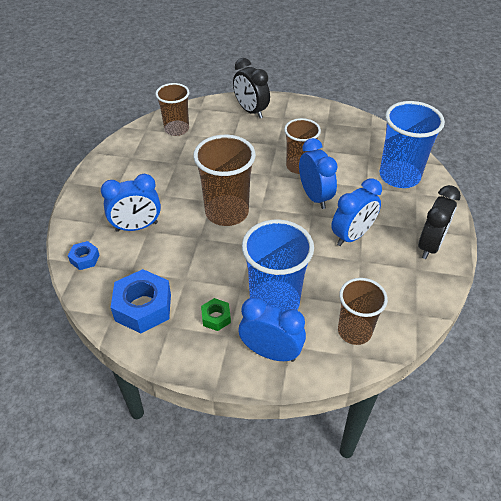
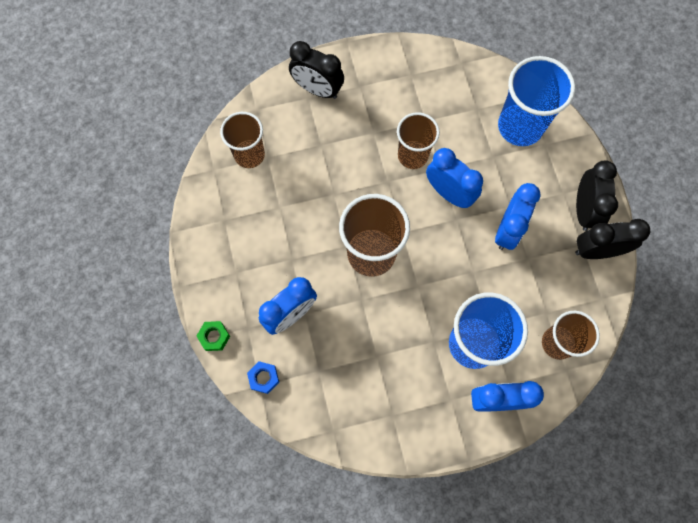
camera: 25 degrees left, 25 degrees up
blue nut [111,269,171,334] -> none
green nut [201,298,231,331] -> green nut moved to [197,321,230,351]
none -> black clock [575,219,650,259]

